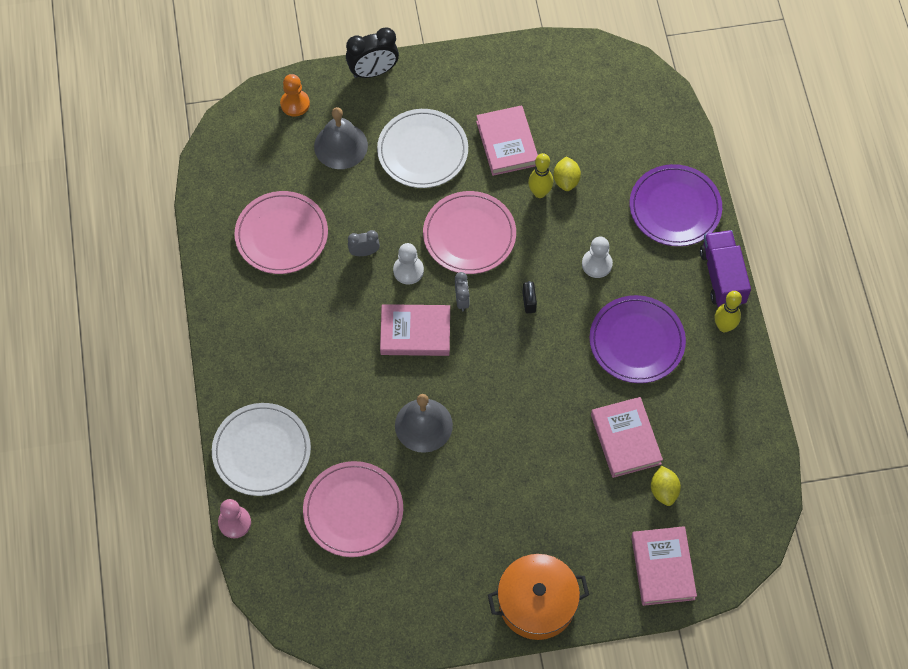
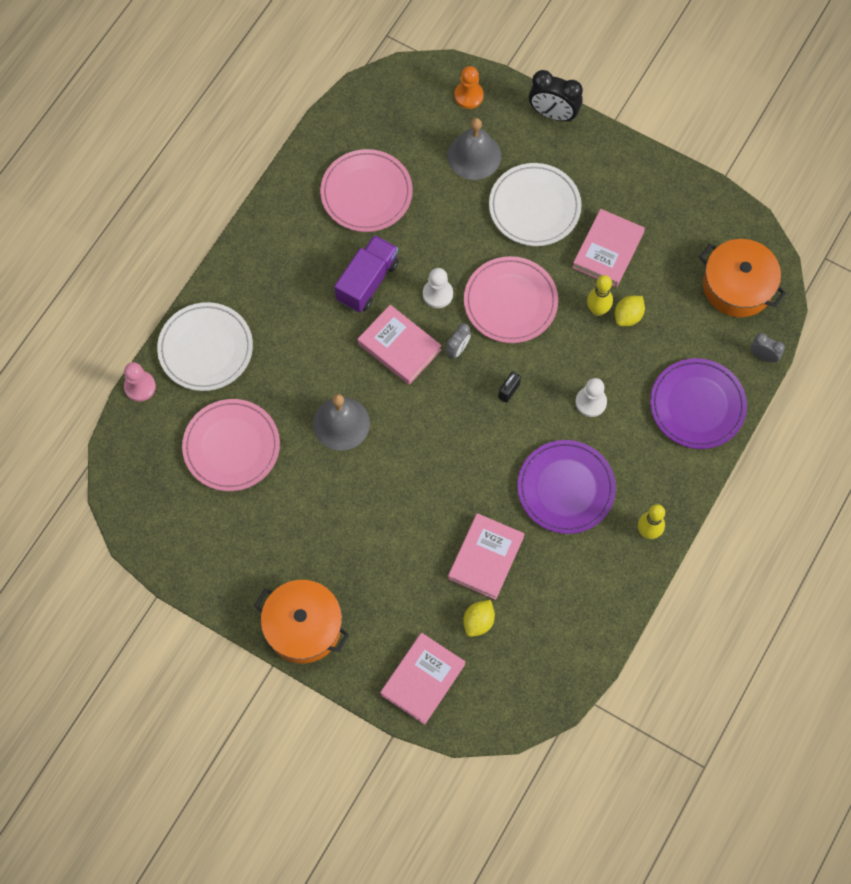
camera: 40 degrees right, 5 degrees up
grey clock [348,230,380,256] -> grey clock moved to [751,333,785,363]
purple truck [700,230,751,307] -> purple truck moved to [334,235,399,312]
none -> orange pot [699,239,786,317]

